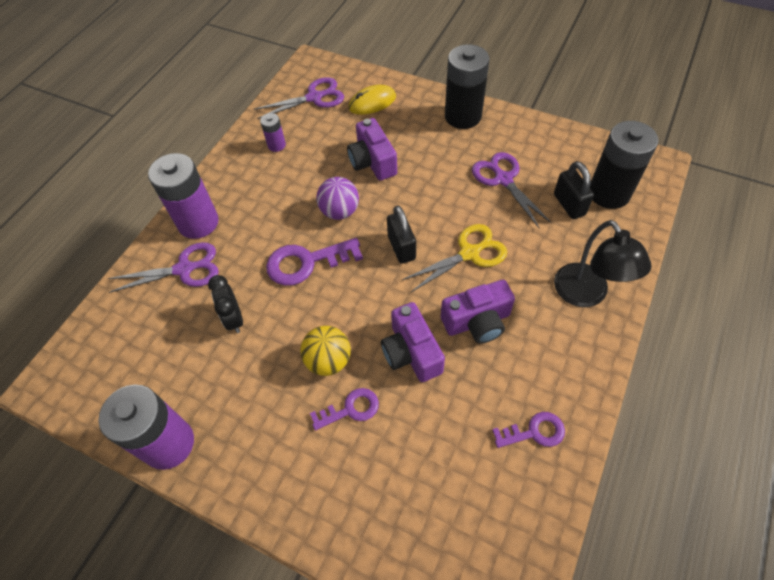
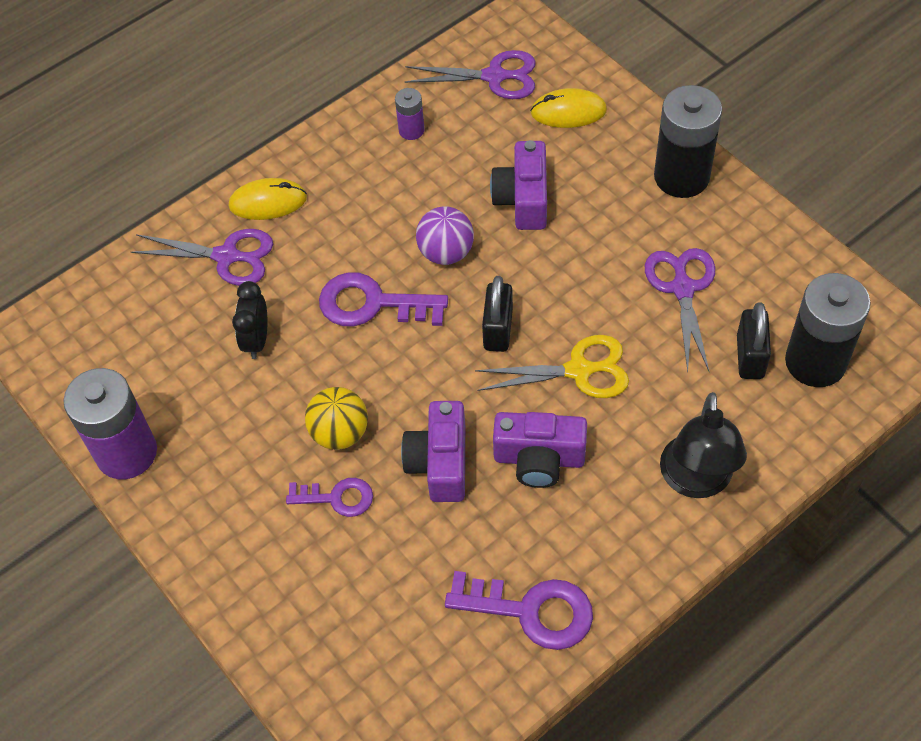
camera: 25 degrees right, 0 degrees up
purple battery [148,153,219,239] -> yellow mouse [229,178,307,220]
purple key [493,412,565,448] -> purple key [445,571,593,650], size x1.62

